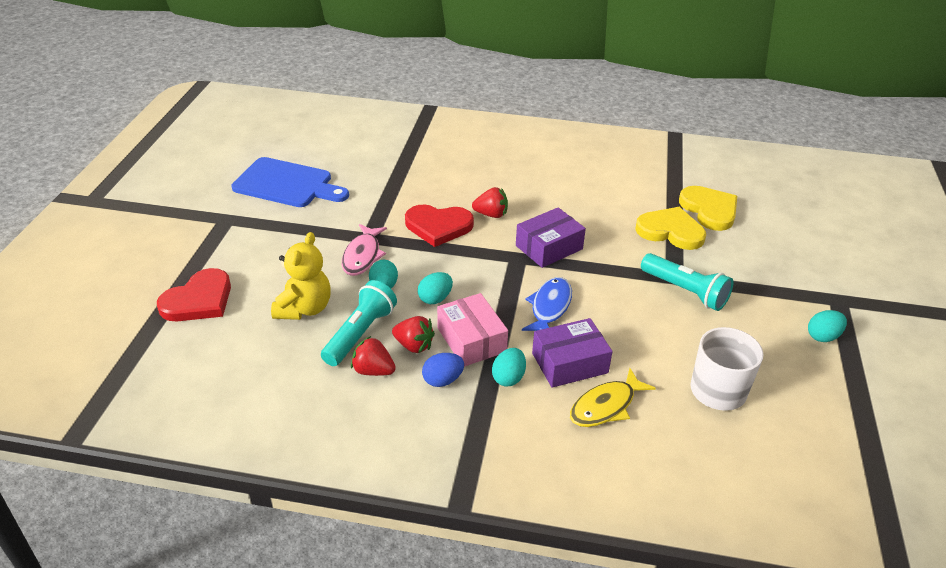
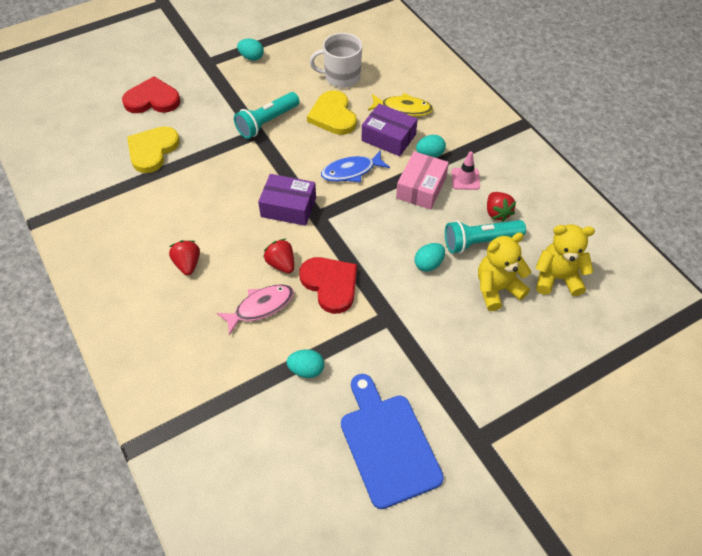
camera: 130 degrees left, 15 degrees up
red heart [157,268,231,321] -> red heart moved to [122,76,181,113]
pink fish [342,224,387,276] -> pink fish moved to [217,284,294,336]
red strawberry [392,316,435,353] -> red strawberry moved to [169,240,200,275]
turquoise egg [418,272,453,304] -> turquoise egg moved to [287,349,324,378]
blue egg [422,353,464,387] -> pink traffic cone [451,151,480,190]
yellow heart [635,207,706,250] -> yellow heart moved to [307,90,357,135]
turquoise flashlight [641,253,734,311] -> turquoise flashlight turned 135 degrees counterclockwise [234,92,300,139]
none -> yellow teddy bear [535,224,595,296]

